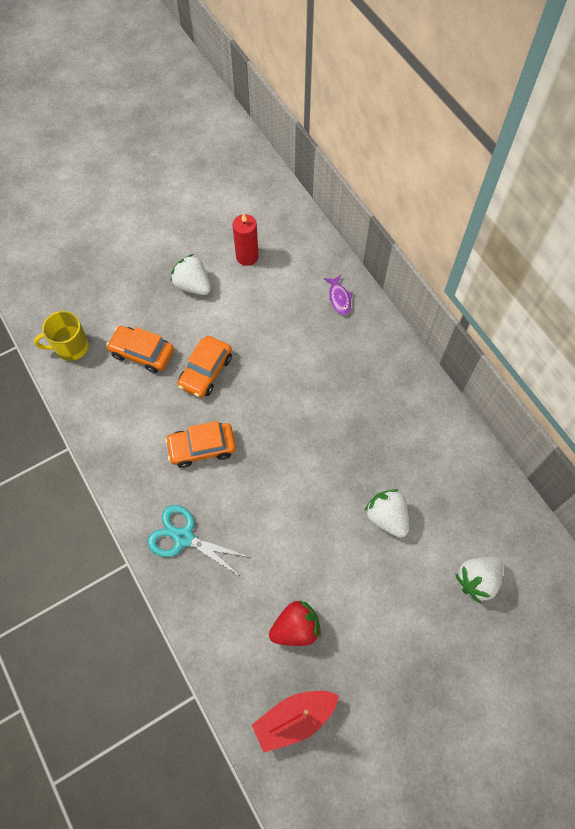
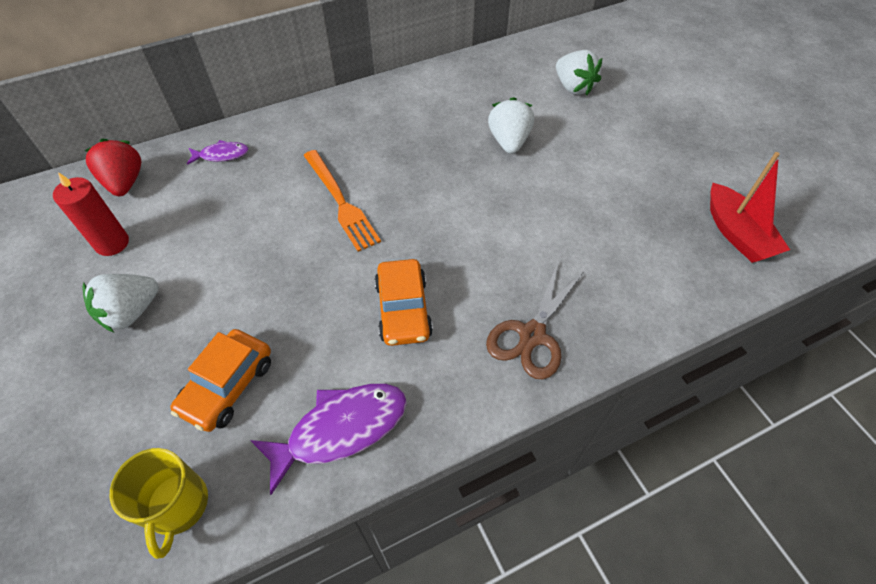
camera: 85 degrees left, 10 degrees down
turquoise scissors [148,505,251,577] -> brown scissors [486,263,584,379]
orange car [177,336,232,398] -> none
red strawberry [269,601,321,646] -> red strawberry moved to [85,139,141,196]
white strawberry [364,489,409,538] -> white strawberry turned 120 degrees clockwise [488,97,534,154]
none -> purple fish [250,384,407,495]
none -> orange fork [303,150,381,252]

